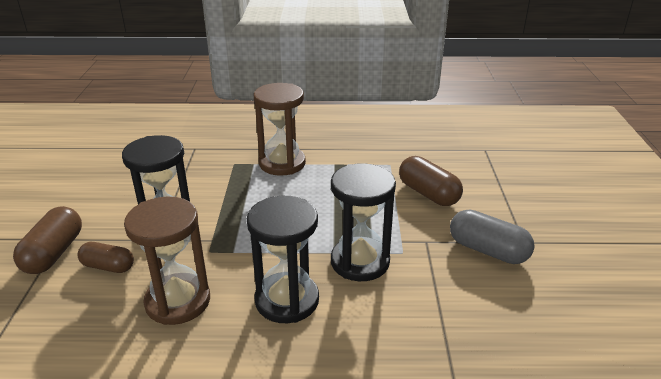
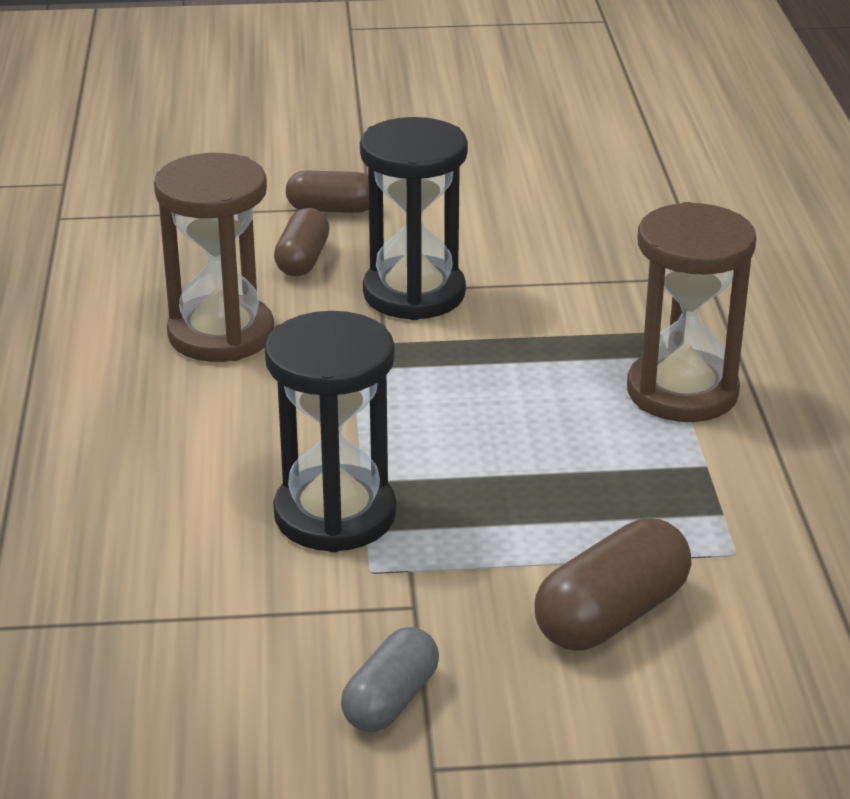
camera: 85 degrees right, 0 degrees up
brown capsule [13,206,82,274] -> brown capsule [286,170,369,213], size x0.67
black hourglass [247,196,319,323] -> none
grey capsule [450,209,535,264] -> grey capsule [341,627,439,732], size x0.67

